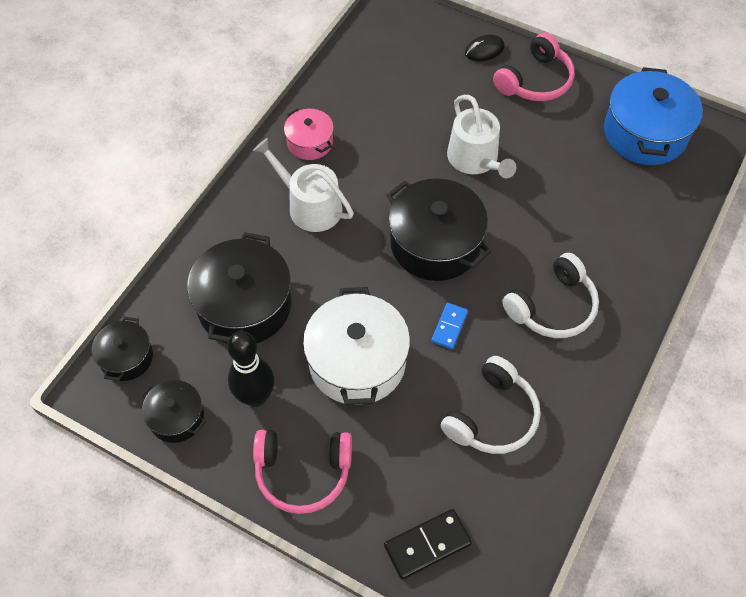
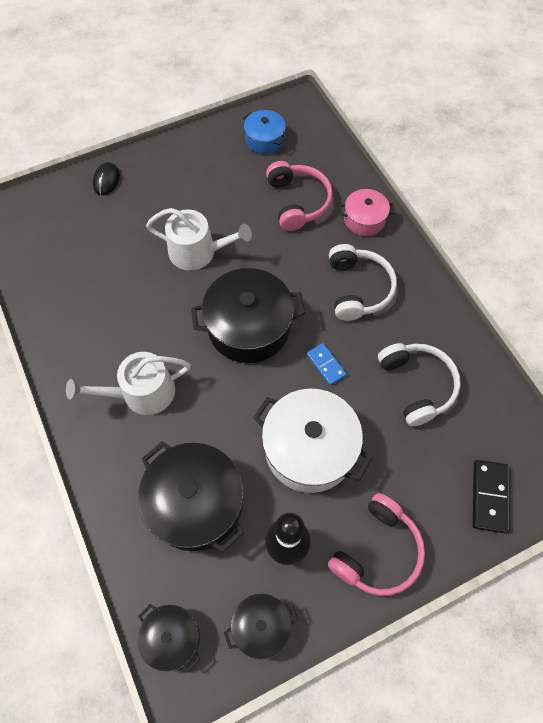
camera: 55 degrees left, 5 degrees up
pink pot [284,109,334,160] -> pink pot moved to [339,189,395,236]
pink headphones [493,33,575,101] -> pink headphones moved to [266,161,333,231]
blue pot [604,67,703,165] -> blue pot [243,110,287,154], size x0.55

